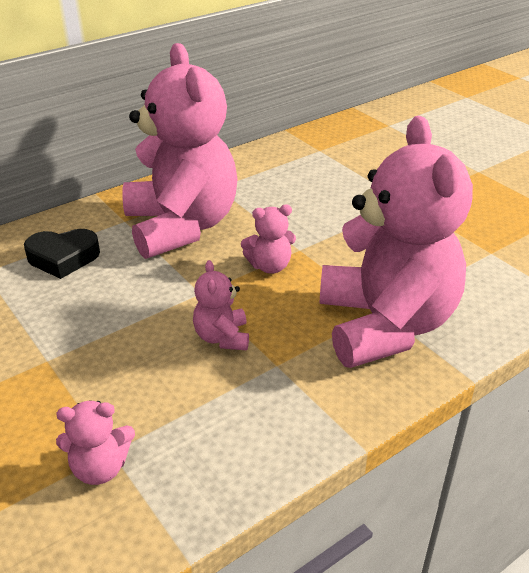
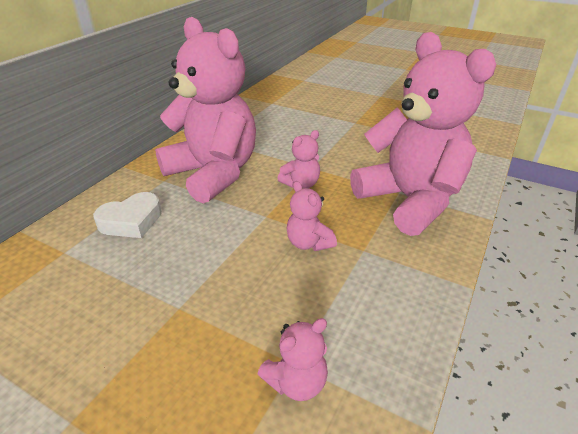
camera: 25 degrees left, 0 degrees up
black heart [24,229,100,279] -> white heart [93,192,162,238]

